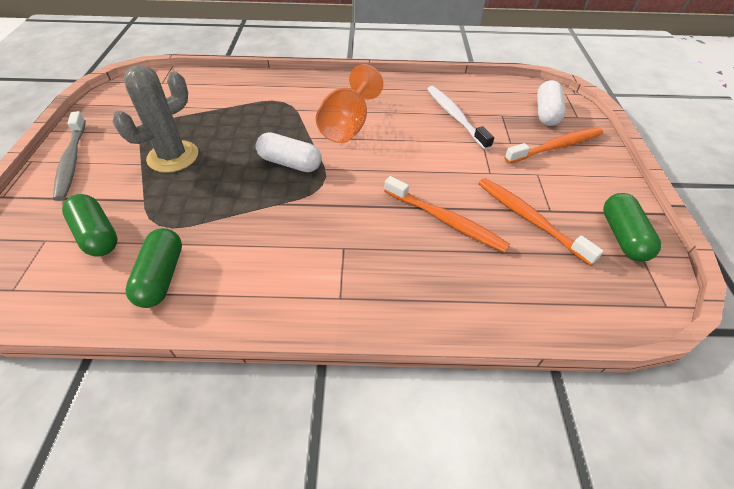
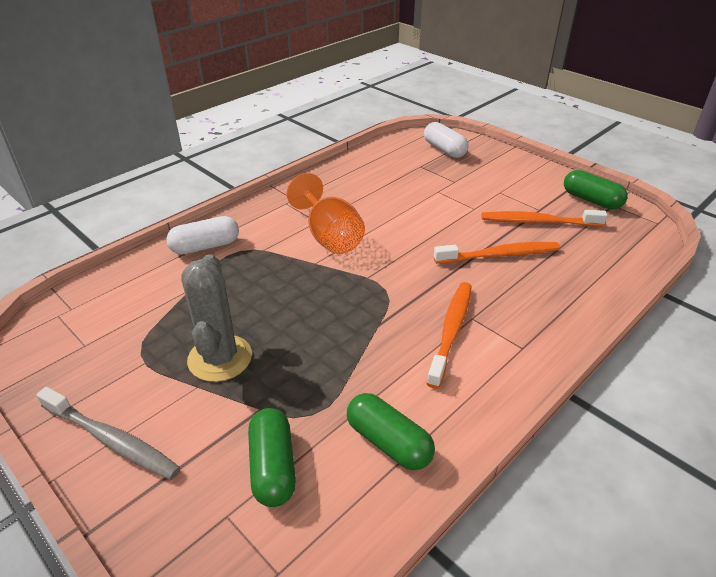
camera: 45 degrees left, 10 degrees down
green capsule [62,194,118,257] -> green capsule turned 75 degrees clockwise [248,408,296,507]
white capsule [256,132,321,172] -> white capsule moved to [166,216,239,254]
white toothbrush [427,86,494,150] -> none
orange toothbrush [504,127,603,164] -> orange toothbrush moved to [426,282,472,389]

